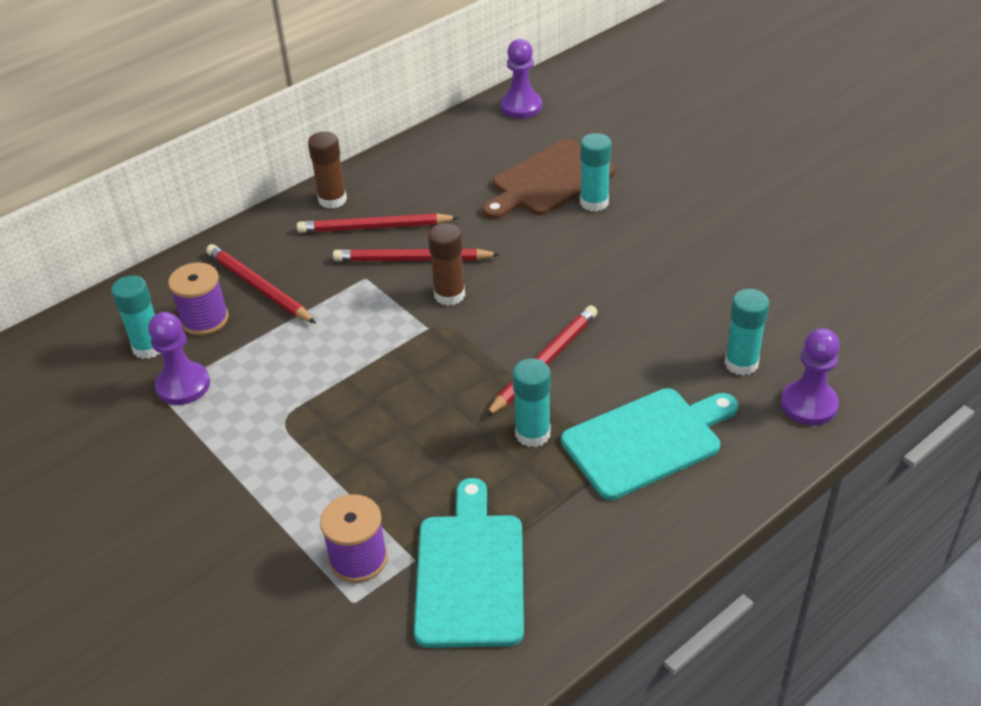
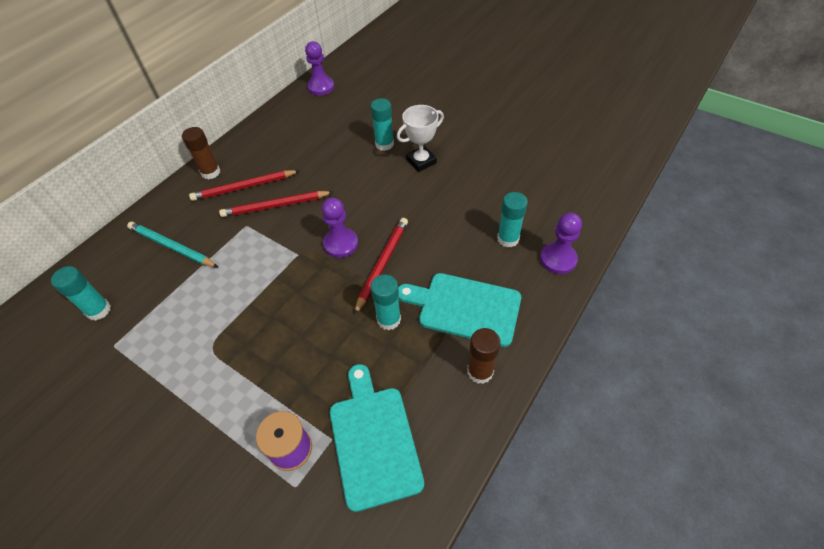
camera: 15 degrees left, 10 degrees up
purple pawn [148,312,210,405] -> purple pawn moved to [322,198,358,258]
purple spool [168,262,229,335] -> none
red pencil [206,244,316,323] -> turquoise pencil [127,222,219,268]
brown glue stick [428,223,465,306] -> brown glue stick moved to [467,328,501,384]
brown cutting board [482,139,616,219] -> none
turquoise cutting board [561,388,738,500] -> turquoise cutting board turned 120 degrees counterclockwise [398,273,521,347]
none -> white trophy [397,105,444,172]

